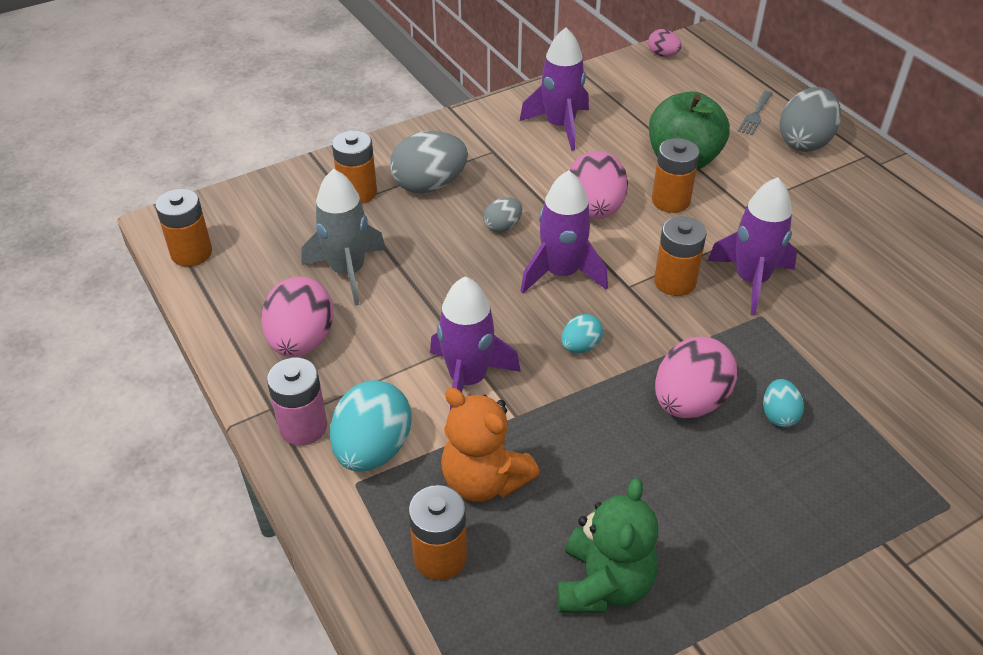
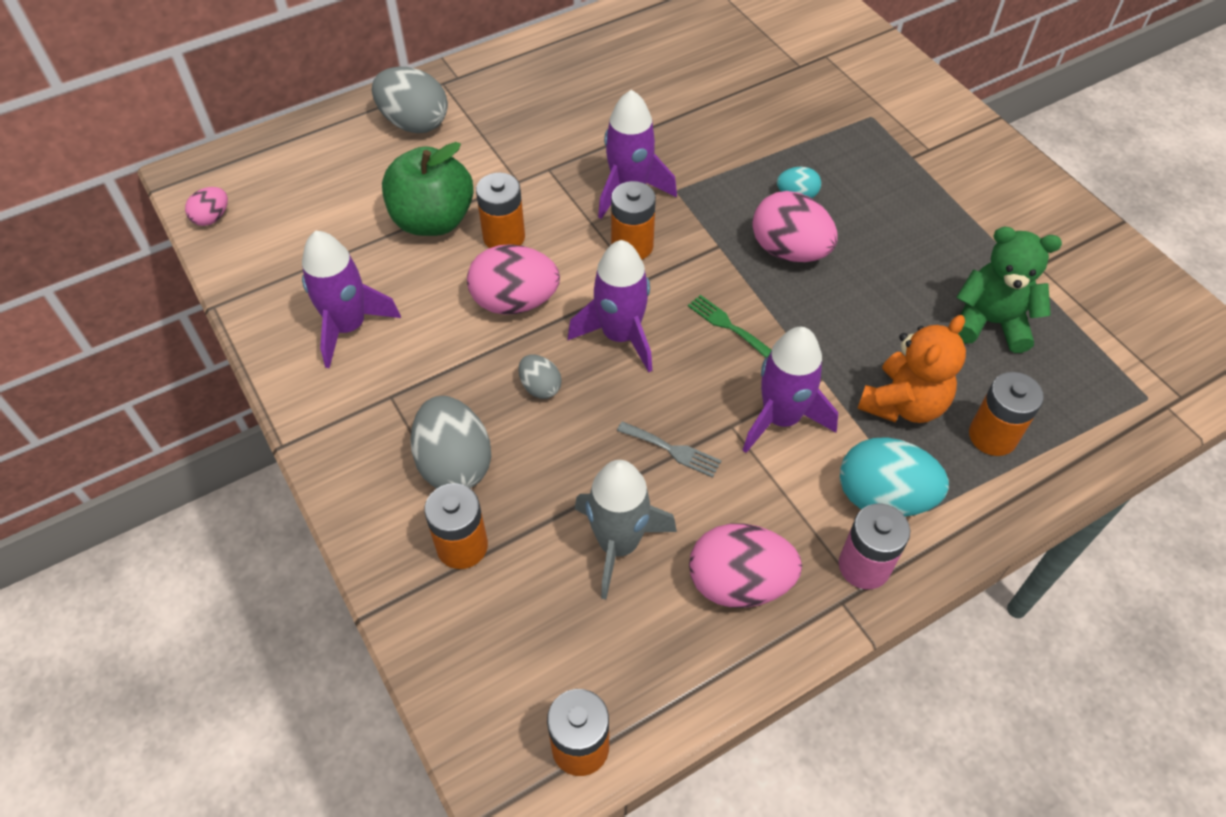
camera: 90 degrees left, 10 degrees up
turquoise egg [561,314,603,353] -> green fork [688,295,771,358]
grey fork [738,91,773,135] -> grey fork moved to [617,421,722,478]

